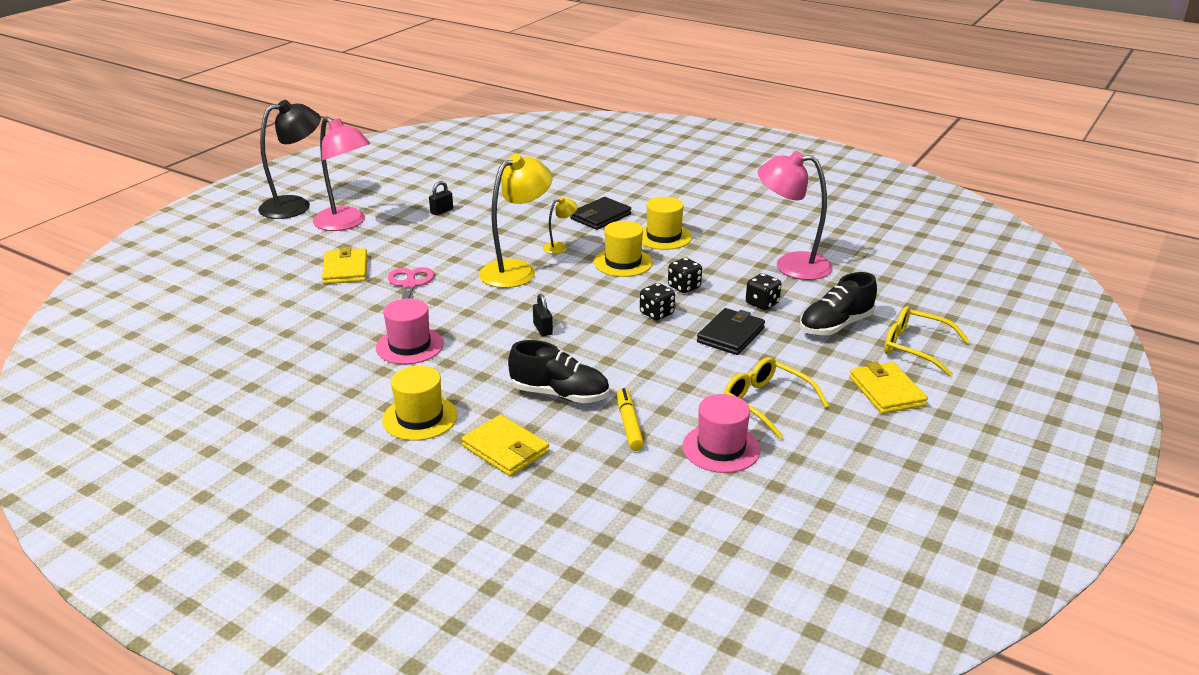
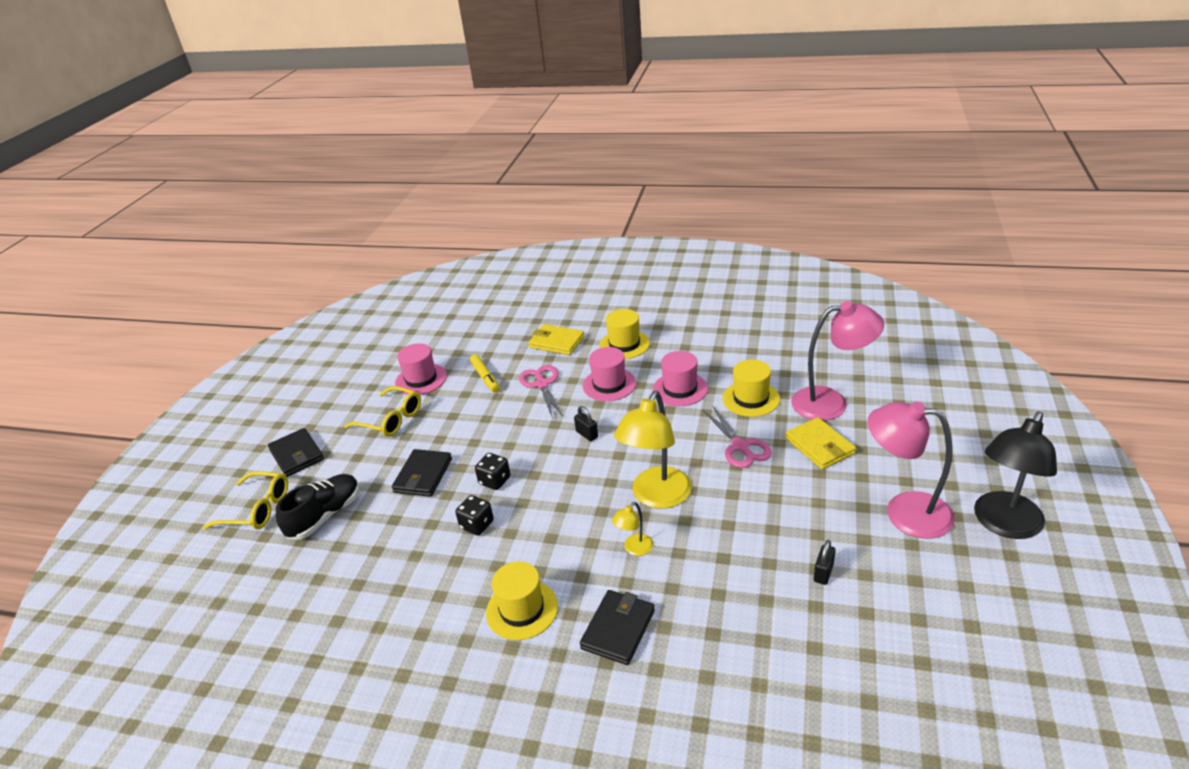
camera: 165 degrees right, 5 degrees up
black shoe [508,340,609,403] -> pink scissors [519,365,563,419]
yellow hat [594,221,653,277] -> yellow hat moved to [722,360,780,417]
black dice [746,273,781,310] -> none
pink lamp [758,151,833,280] -> pink lamp moved to [791,301,884,421]
yellow wallet [850,362,928,414] -> black wallet [268,428,324,477]
none -> pink hat [583,347,636,401]

